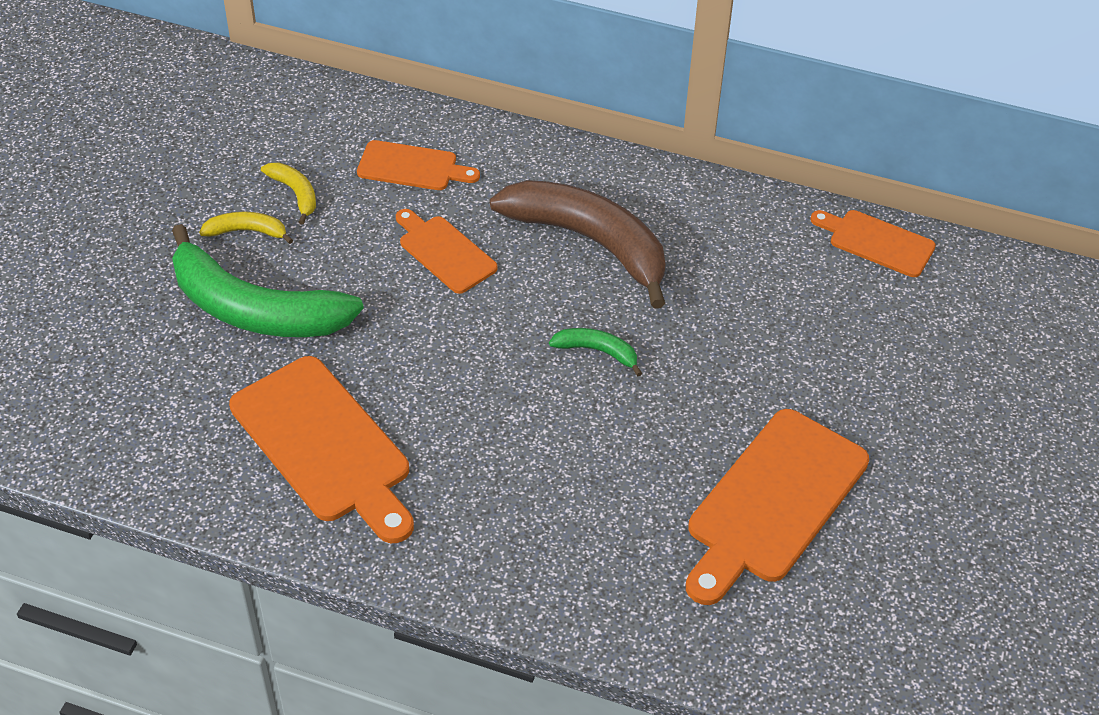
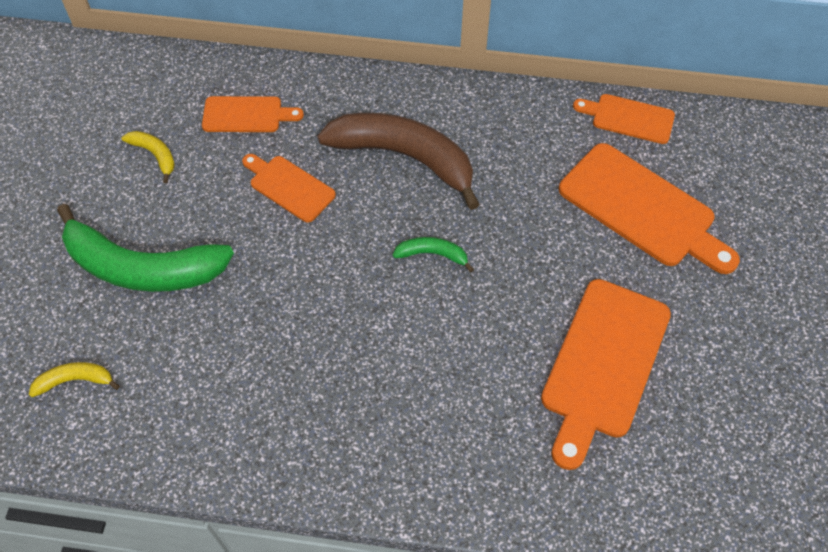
camera: 10 degrees left, 10 degrees up
yellow banana [199,212,293,244] -> yellow banana moved to [29,362,120,397]
orange cutting board [229,356,414,543] -> orange cutting board moved to [559,143,740,274]

